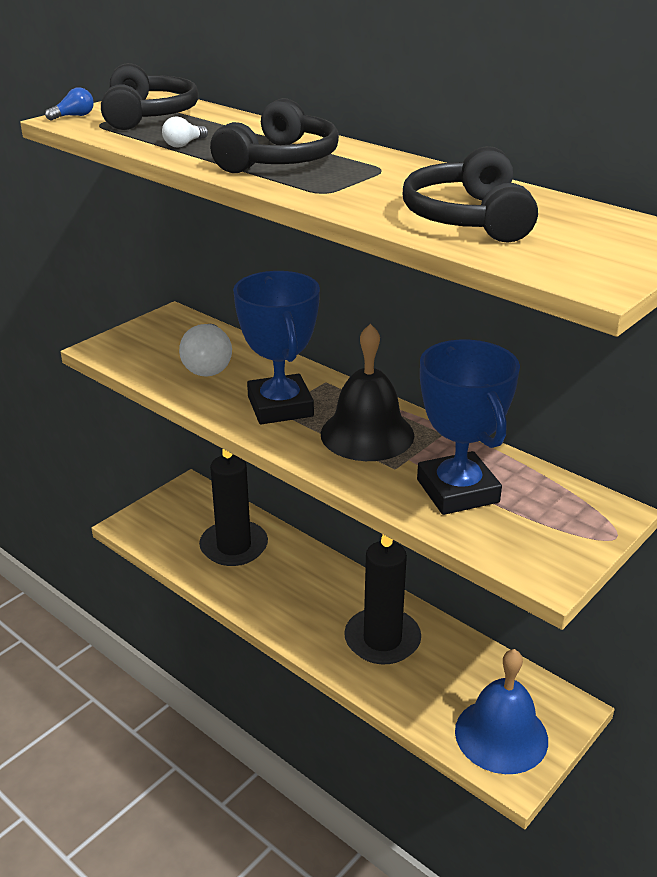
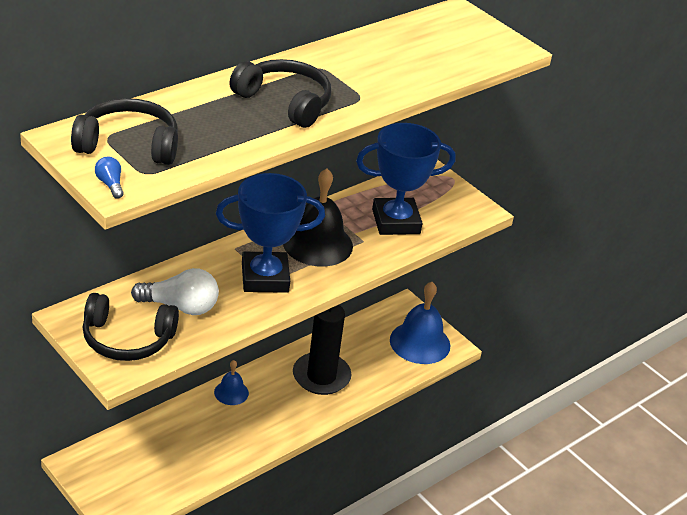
camera: 85 degrees left, 5 degrees up
white light bulb [162,117,208,147] -> none
black candle [199,449,268,566] -> none
black headphones [403,146,538,242] -> black headphones moved to [82,293,179,361]
none -> blue bell [214,360,249,405]

